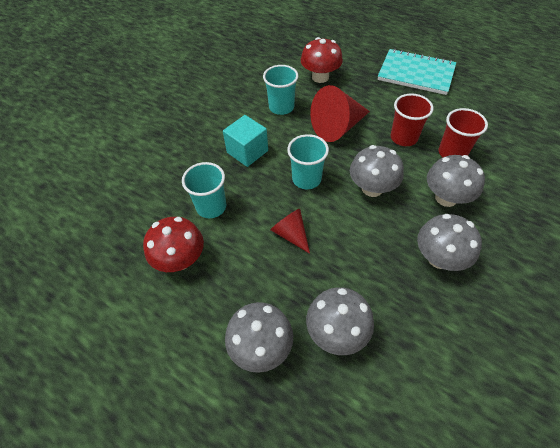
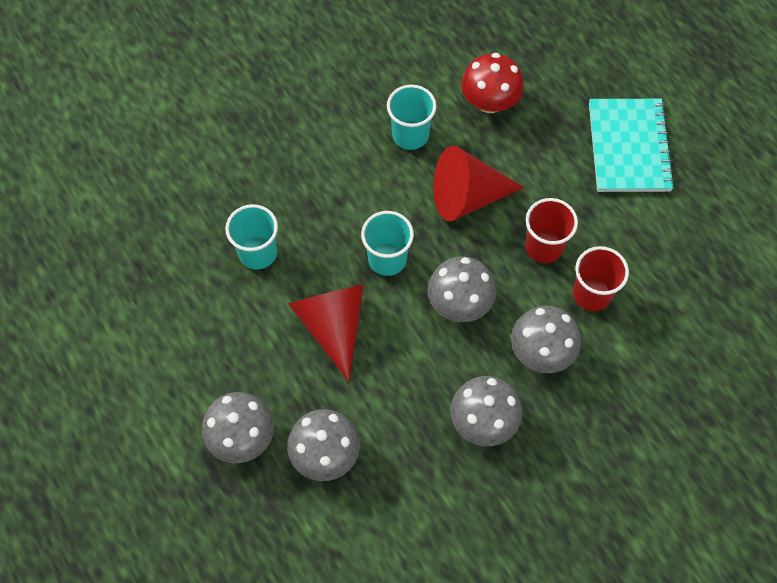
camera: 20 degrees right, 10 degrees up
red mushroom [143,217,204,272] -> none
turquoise cube [223,115,268,167] -> none
red cone [270,209,310,254] -> red cone [288,284,364,381], size x1.74
turquoise notebook [378,49,456,95] -> turquoise notebook turned 45 degrees clockwise [589,99,675,192]

